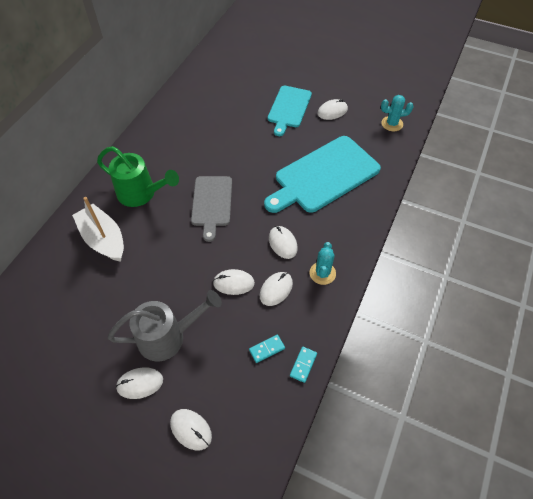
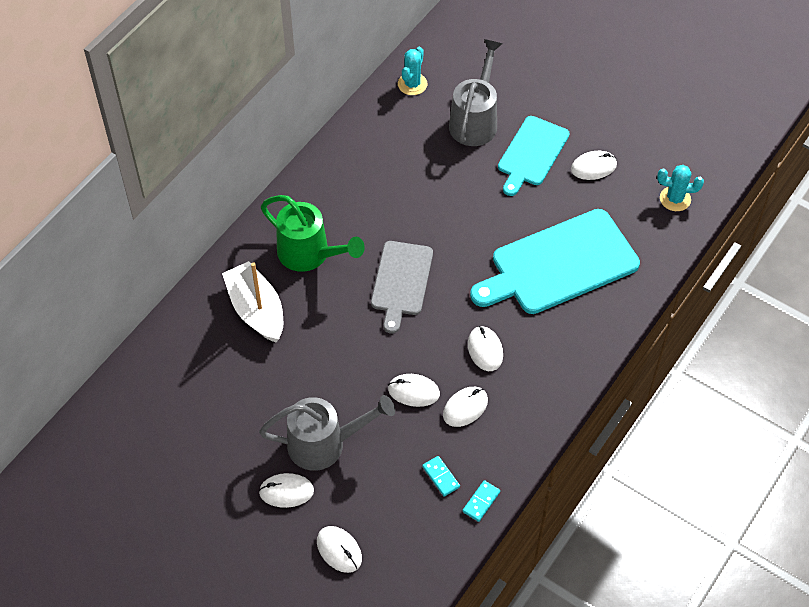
camera: 10 degrees right, 0 degrees up
turquoise domino [249,334,285,363] -> turquoise domino turned 75 degrees clockwise [422,456,460,497]
turquoise cactus [310,242,336,285] -> turquoise cactus moved to [398,47,427,95]
none -> grey watering can [449,39,502,146]

